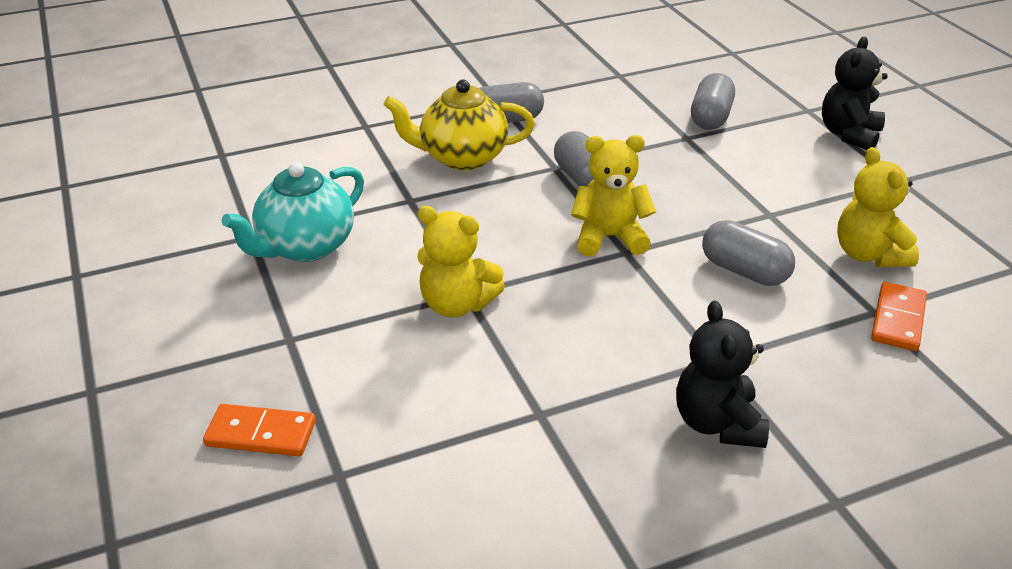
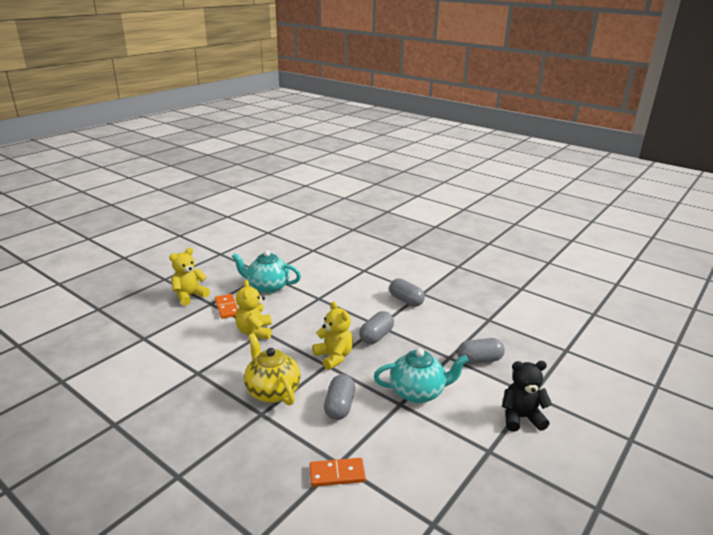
camera: 60 degrees right, 10 degrees down
orange domino [203,404,316,456] -> orange domino moved to [215,294,238,319]
yellow teapot [383,80,535,170] -> yellow teapot moved to [244,333,301,406]
black teddy bear [676,301,769,448] -> none
yellow teddy bear [837,147,919,267] -> yellow teddy bear moved to [169,248,210,306]
none -> turquoise teapot [374,348,468,403]

